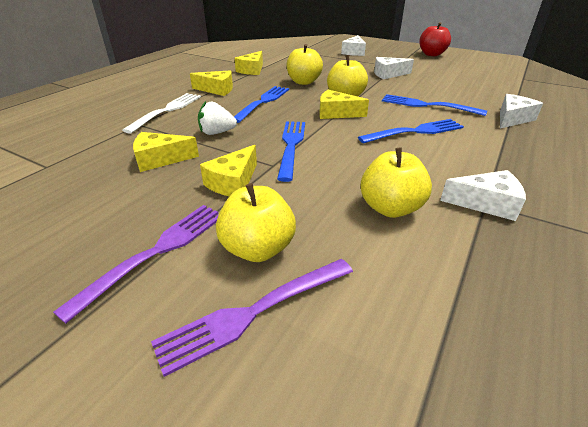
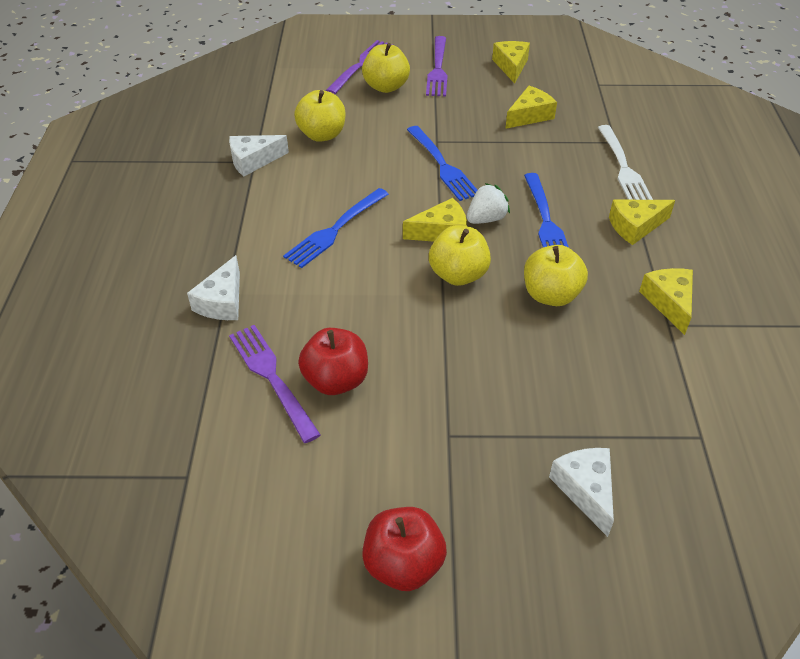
camera: 150 degrees right, 10 degrees up
white strawberry [198,101,237,135] -> white strawberry moved to [467,183,510,224]
yellow cheese [200,145,257,196] -> yellow cheese moved to [492,41,530,84]
white cheese [374,57,414,79] -> none
blue fork [382,94,487,116] -> none
none -> purple fork [229,325,321,443]
none -> red apple [298,328,368,395]

